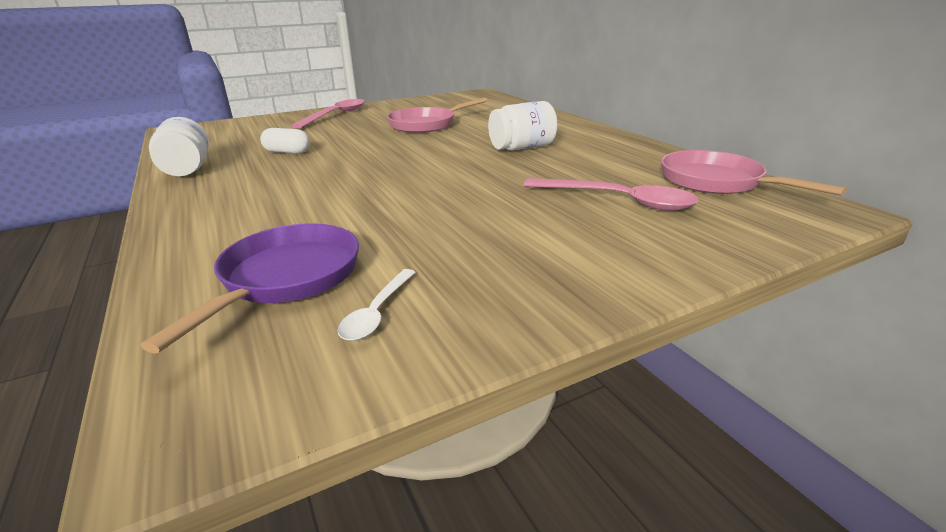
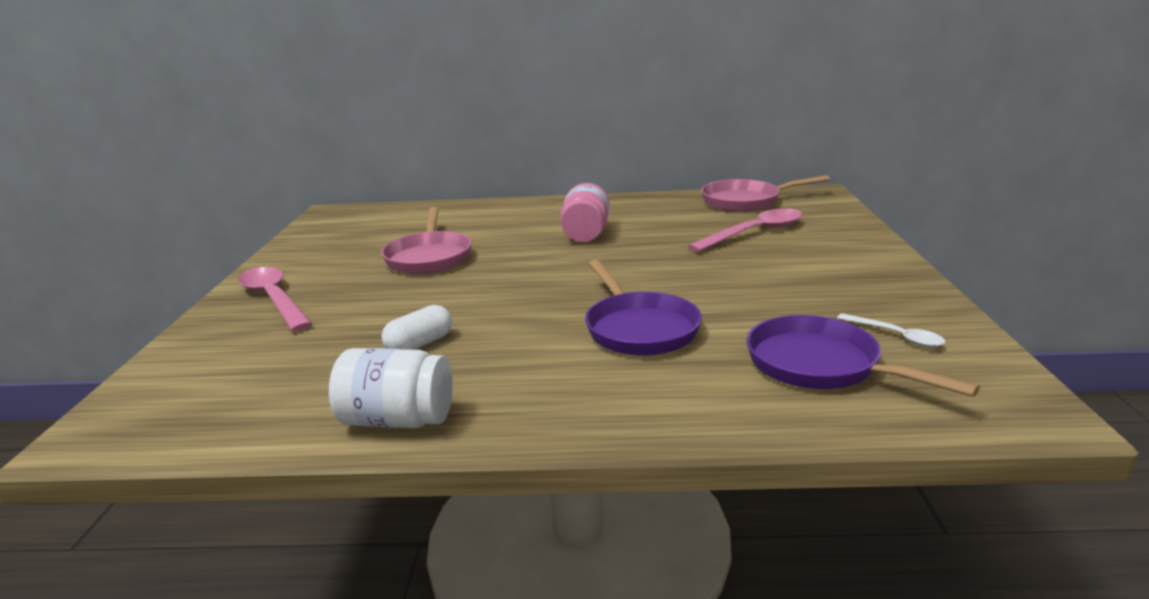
camera: 60 degrees left, 5 degrees down
white jar [488,101,558,151] -> pink jar [560,183,610,242]
none -> purple pan [585,260,702,356]

